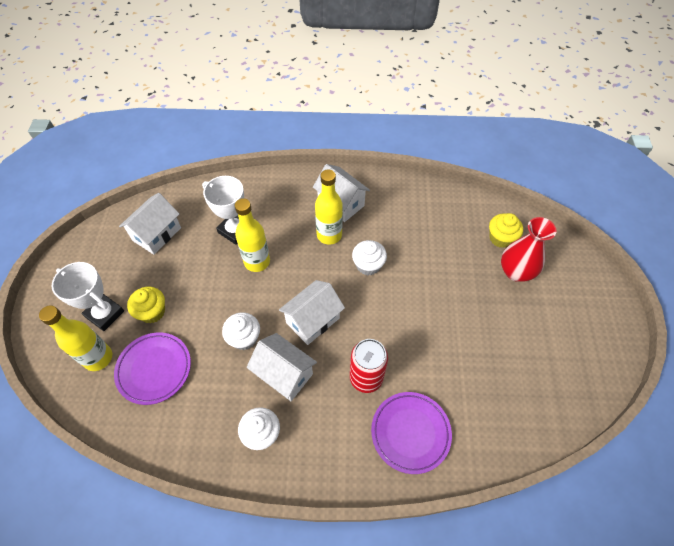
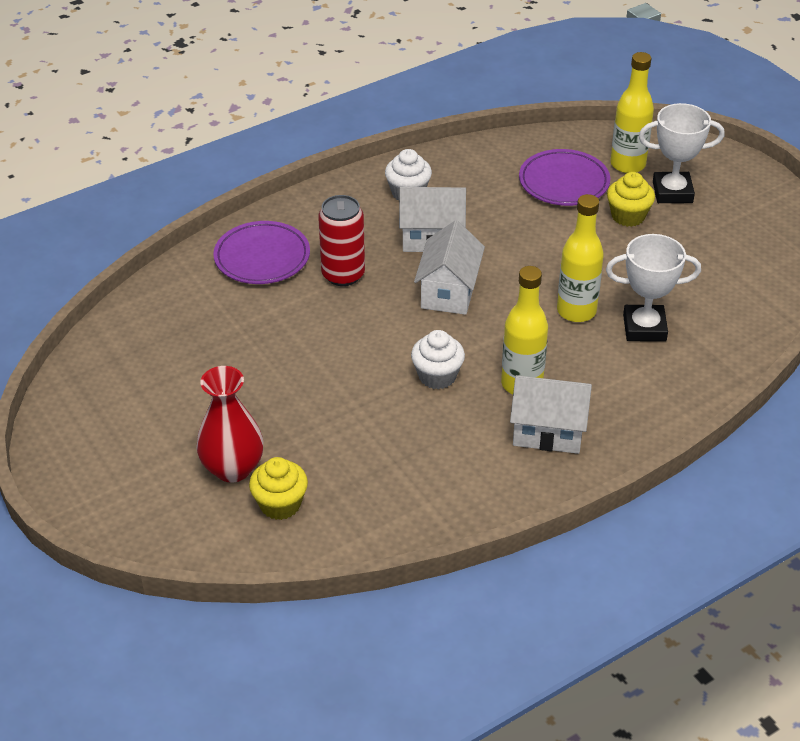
camera: 145 degrees right, 15 degrees down
white house [119,193,181,255] -> none
white cupcake [222,312,260,350] -> none

